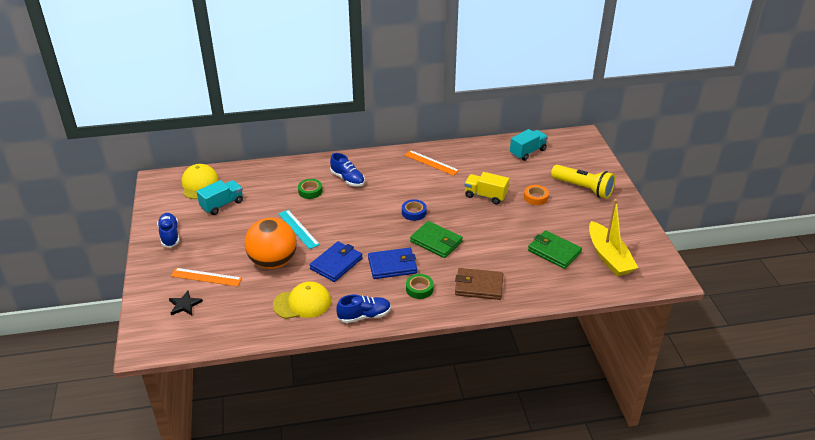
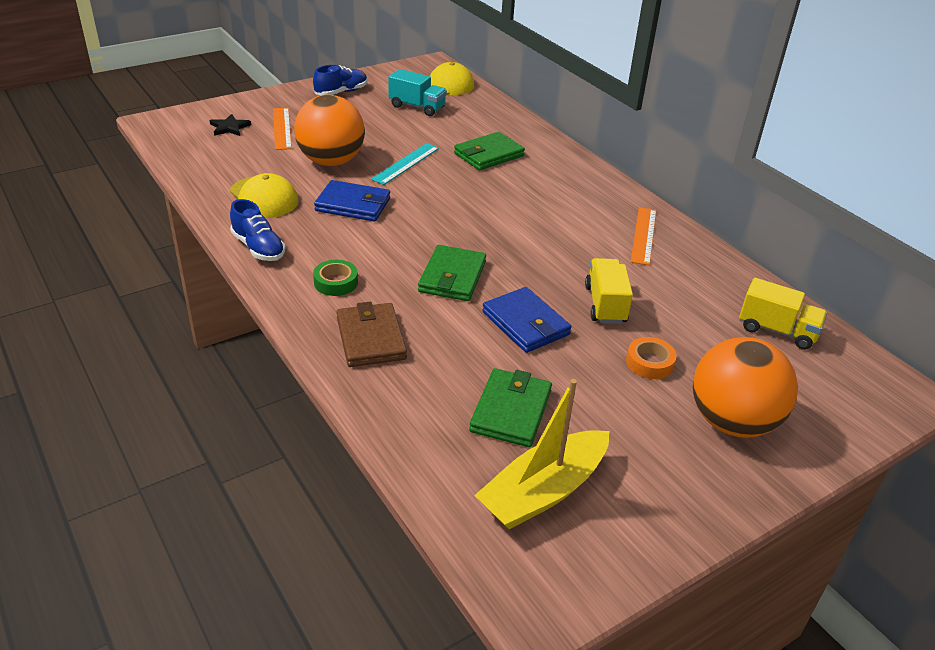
camera: 65 degrees right, 0 degrees up
green tape [298,179,322,199] -> green wallet [454,132,525,171]
blue shoe [330,153,365,186] -> none
blue wallet [368,248,417,279] -> blue wallet moved to [482,287,571,353]
blue tape [402,199,427,221] -> none
turquoise truck [510,129,548,161] -> yellow truck [739,278,827,350]
yellow flashlight [551,165,615,199] -> orange ball [693,337,798,438]

